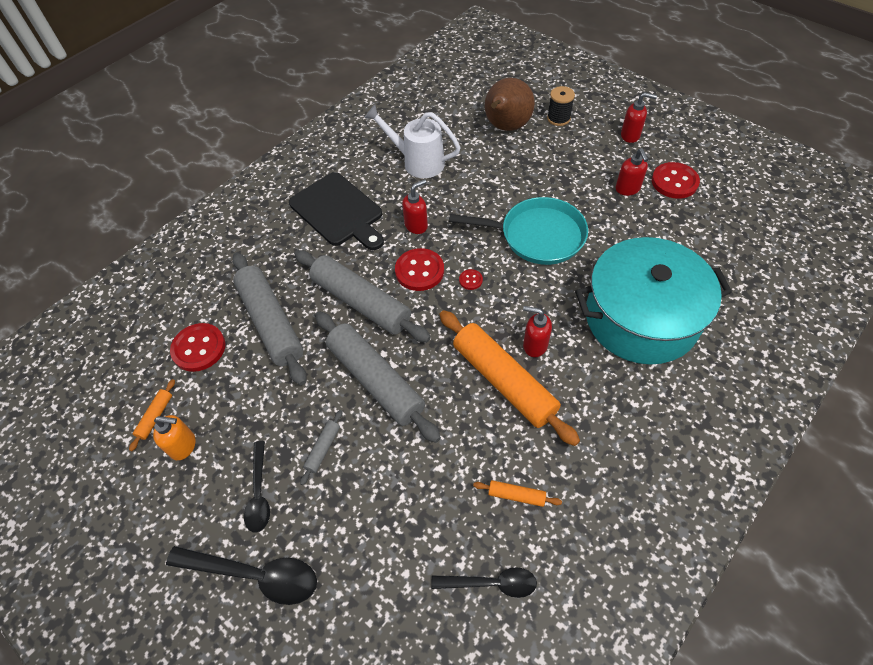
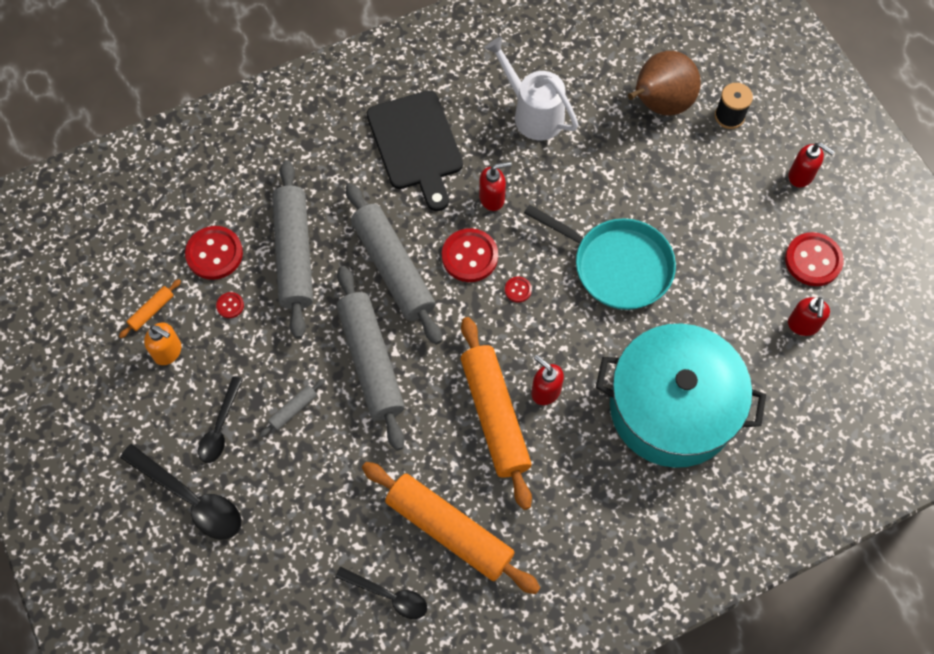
camera: 20 degrees right, 10 degrees up
orange rolling pin [473,480,562,507] -> orange rolling pin [362,462,540,594], size x2.42
red soap dispenser [616,148,648,196] -> red soap dispenser moved to [788,297,830,336]
none -> red button [216,292,244,318]

